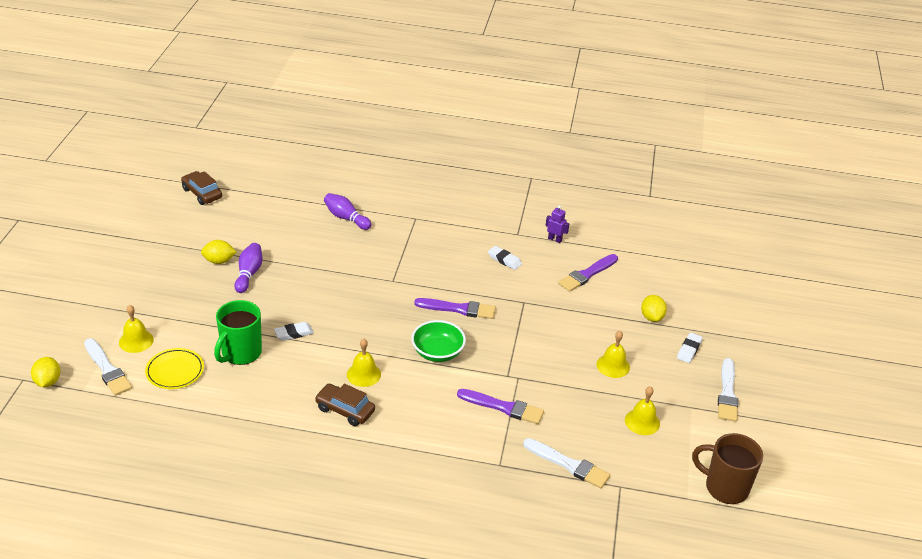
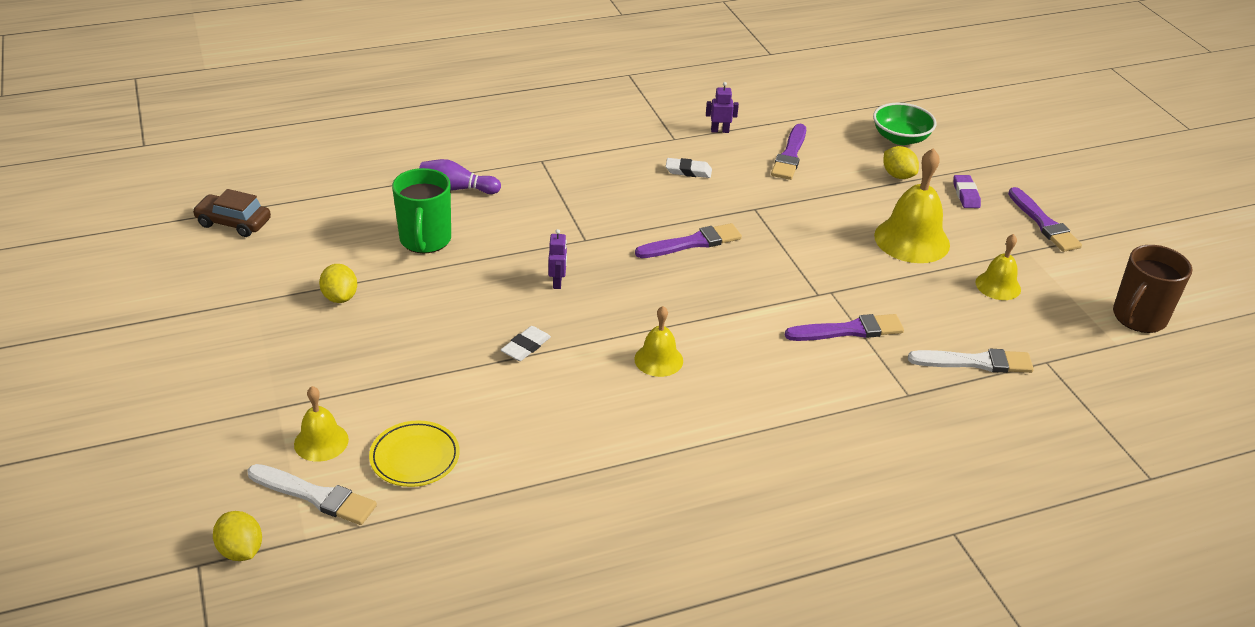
camera: 30 degrees left, 0 degrees up
yellow lemon [201,240,237,264] -> yellow lemon turned 75 degrees counterclockwise [319,264,357,303]
green mug [214,300,262,365] -> green mug moved to [392,168,451,253]
purple bowling pin [234,243,263,293] -> none
brown car [315,384,375,426] -> none
green bowl [411,320,466,362] -> green bowl moved to [873,103,937,145]
yellow bell [596,331,630,378] -> yellow bell [874,148,950,263], size x1.74
white eraser [677,332,703,363] -> purple eraser [953,175,981,208]
brown mug [692,433,763,504] -> brown mug turned 45 degrees counterclockwise [1113,245,1192,333]
white brush [718,358,738,422] -> purple brush [1008,187,1082,252]
none -> purple robot [549,229,567,289]

